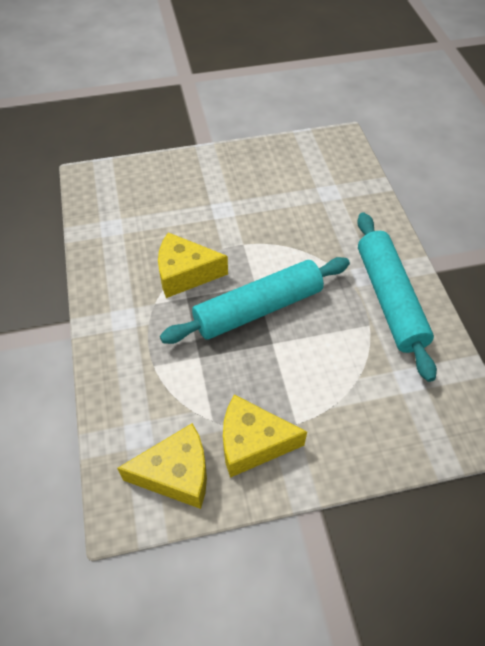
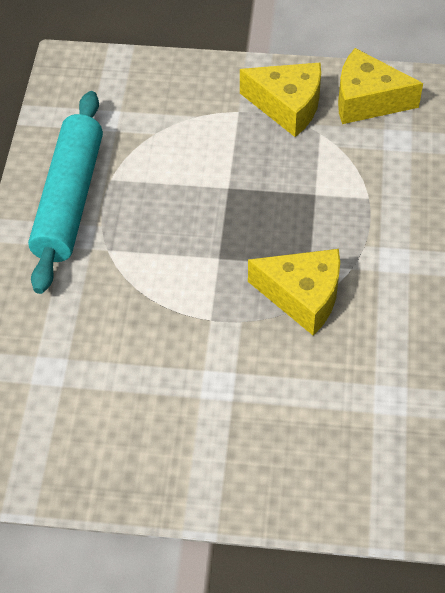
camera: 160 degrees left, 0 degrees up
turquoise rolling pin [160,257,350,344] -> none

